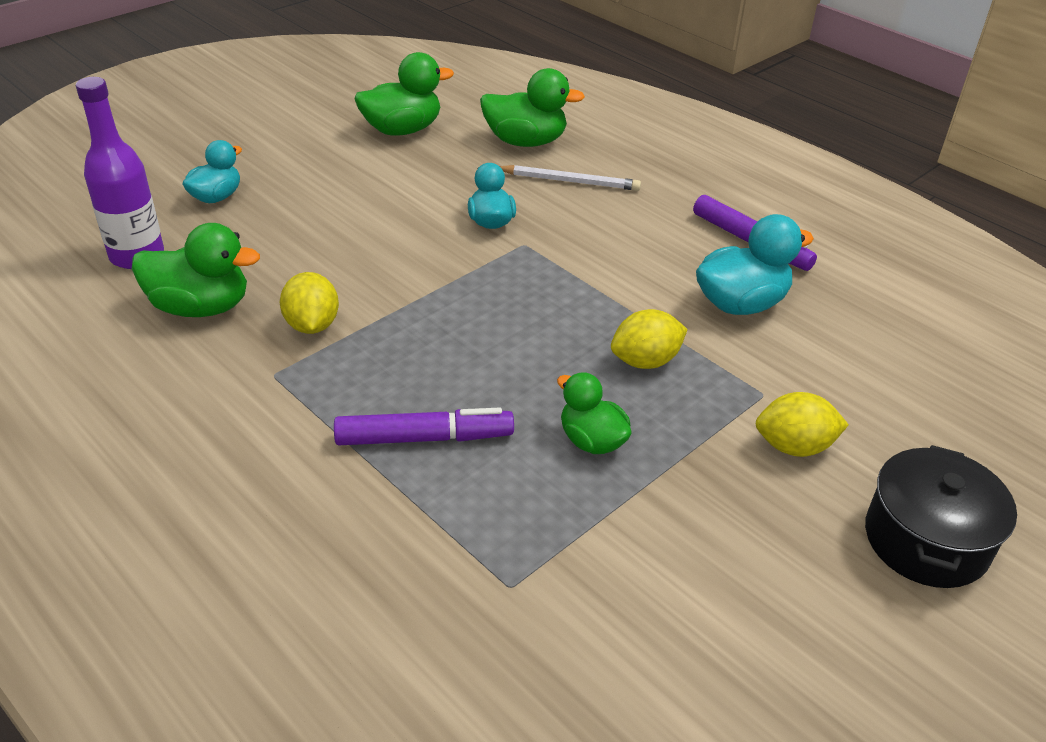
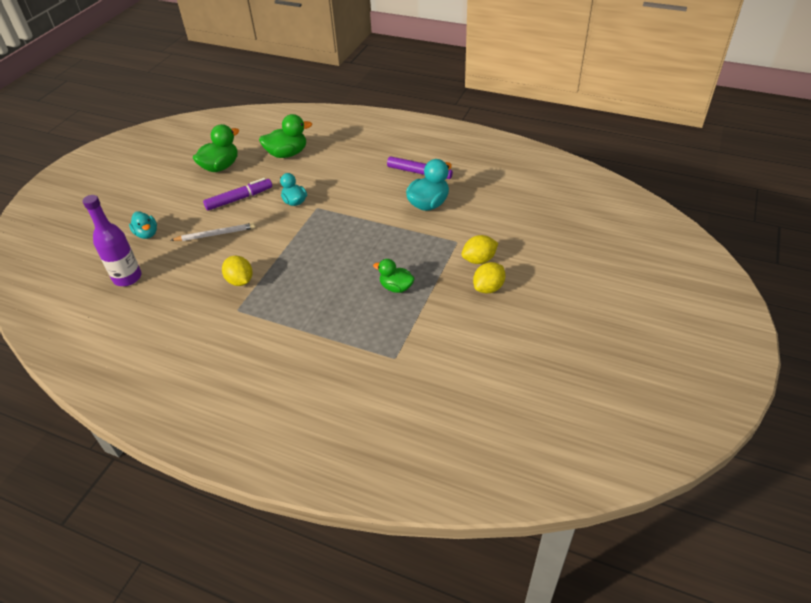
camera: 20 degrees left, 5 degrees up
green duck [132,223,260,317] -> none
turquoise duck [182,140,242,203] -> turquoise duck turned 135 degrees clockwise [129,211,157,239]
purple marker [334,408,514,445] -> purple marker moved to [203,178,272,211]
white pencil [499,165,641,191] -> white pencil moved to [170,223,255,241]
yellow lemon [611,309,688,369] -> yellow lemon moved to [473,262,505,294]
black pot [865,445,1017,588] -> none

